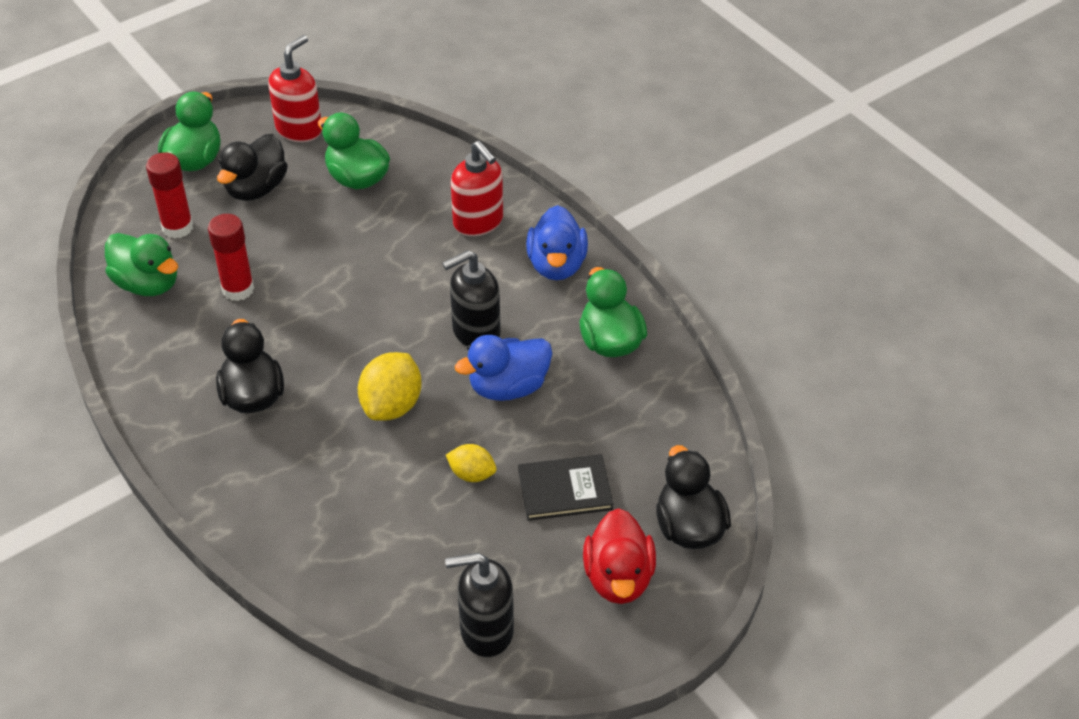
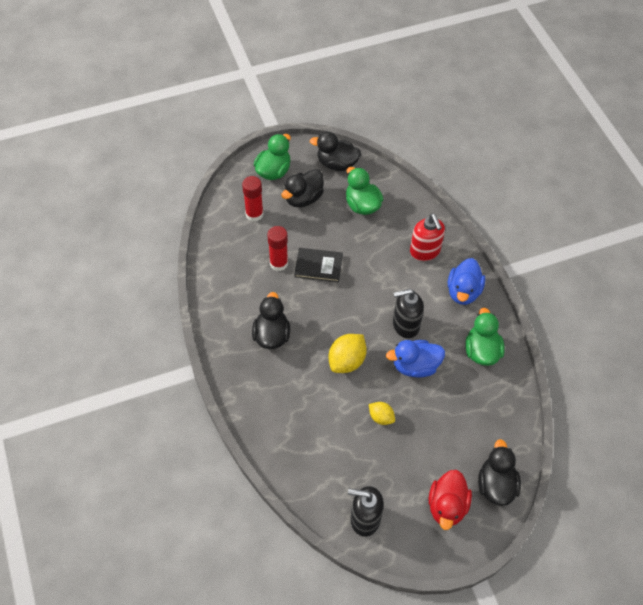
camera: 15 degrees right, 10 degrees up
green duck [105,233,178,296] -> none
red soap dispenser [268,35,322,142] -> black duck [310,132,361,171]
black book [518,454,613,521] -> black book moved to [294,248,343,282]

